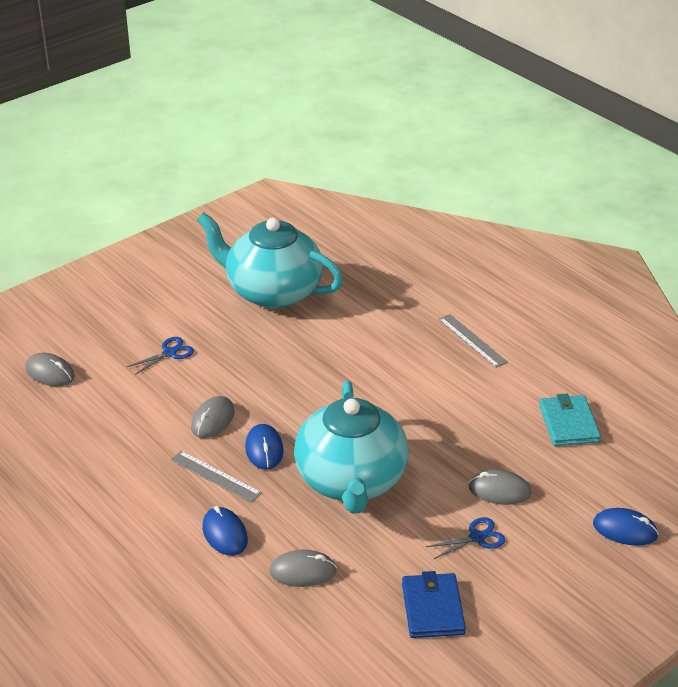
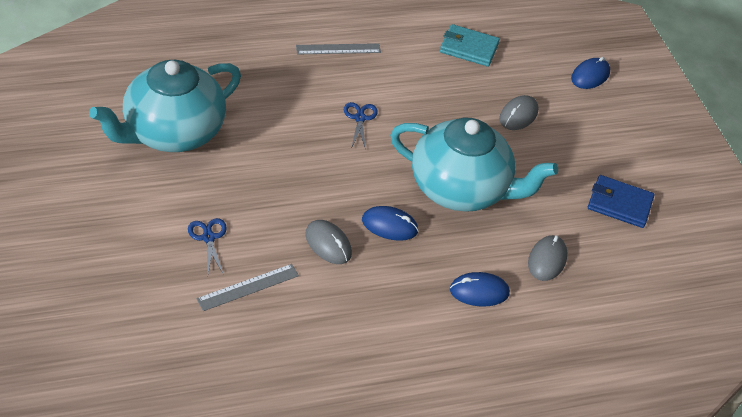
camera: 70 degrees left, 10 degrees up
grey mouse [25,353,75,386] -> none
grey ruler [171,451,262,503] -> grey ruler moved to [197,264,299,311]
blue scissors [426,517,505,559] -> blue scissors moved to [344,102,378,150]

